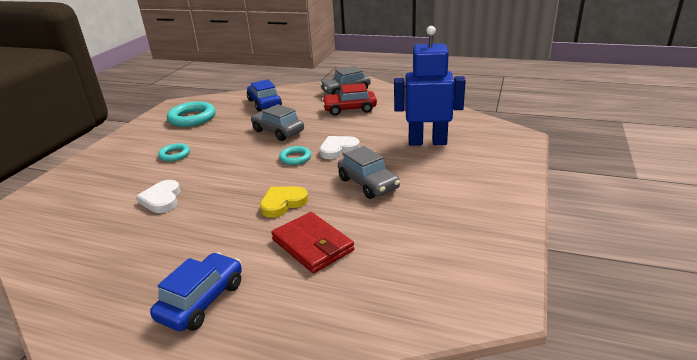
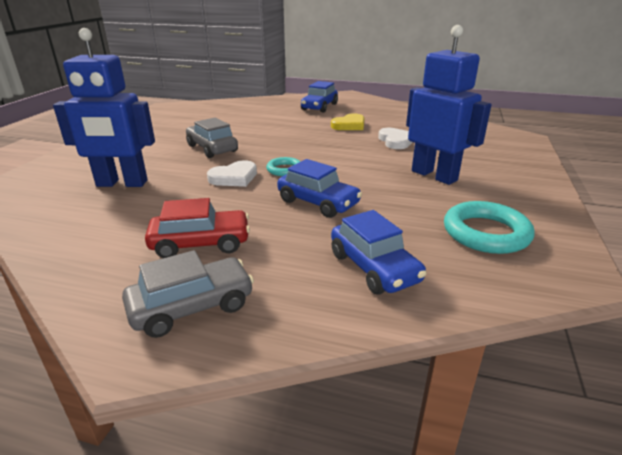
camera: 175 degrees right, 0 degrees up
turquoise ring [158,143,190,161] -> blue robot [406,25,491,185]
grey car [251,104,304,141] -> blue car [277,159,362,218]
yellow heart [260,186,308,218] -> yellow heart moved to [331,113,365,130]
red wallet [271,212,354,273] -> none

